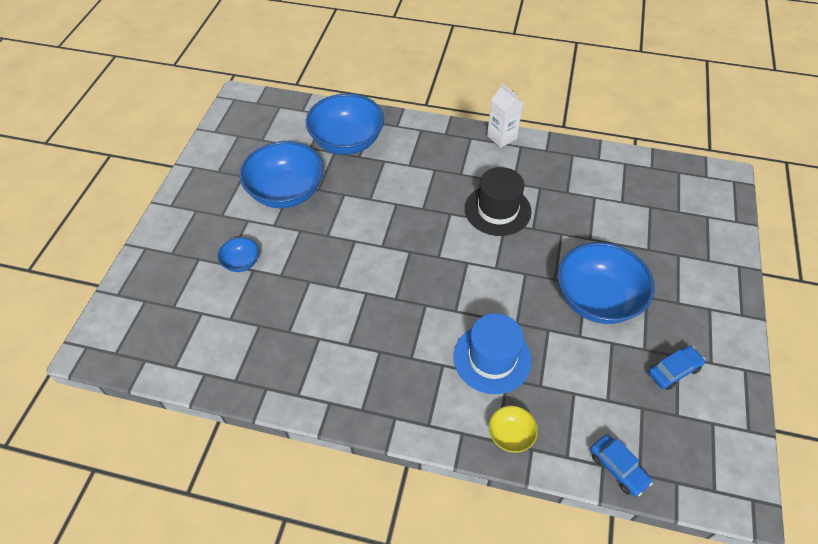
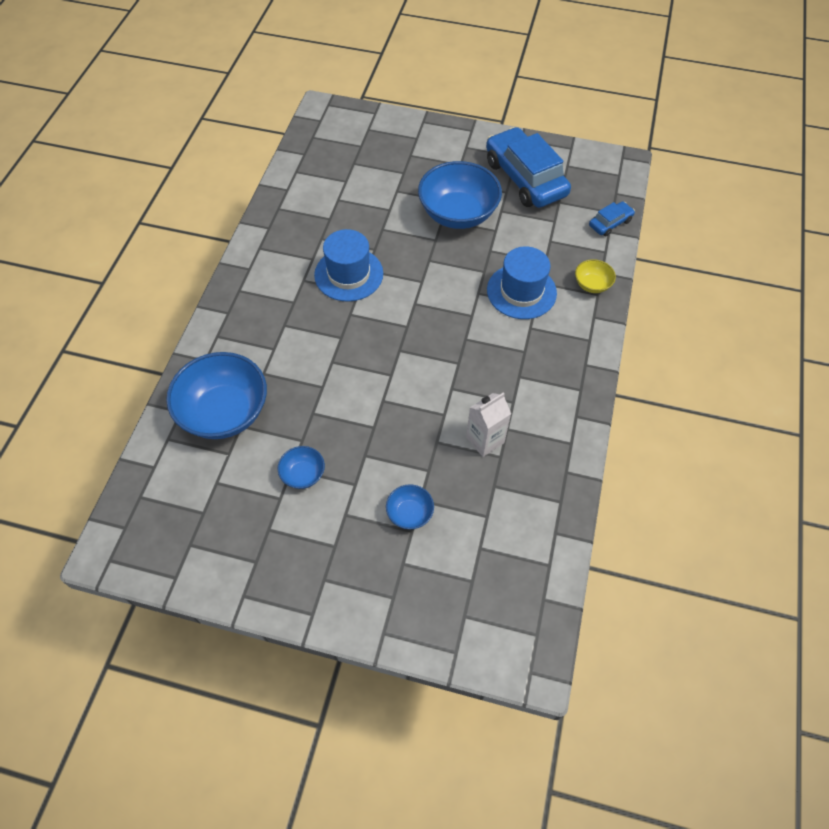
camera: 90 degrees left, 5 degrees up
blue bowl [239,141,324,208] -> blue bowl [278,446,325,489], size x0.46
black hat [465,167,532,236] -> blue hat [314,229,383,302]
white carton [487,83,523,148] -> white carton moved to [466,392,511,457]
blue car [648,346,706,390] -> blue car [486,127,571,208], size x2.18

